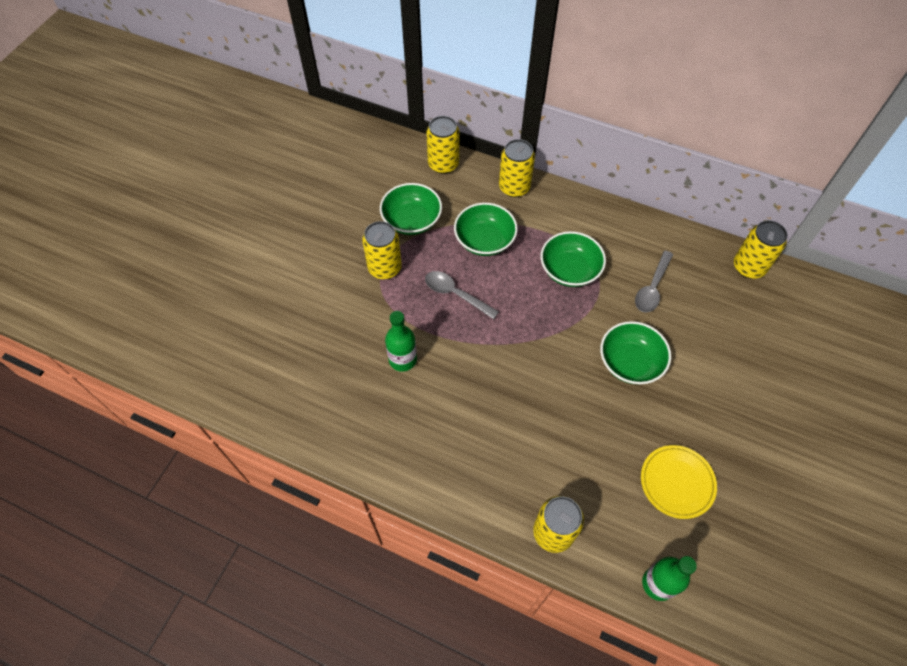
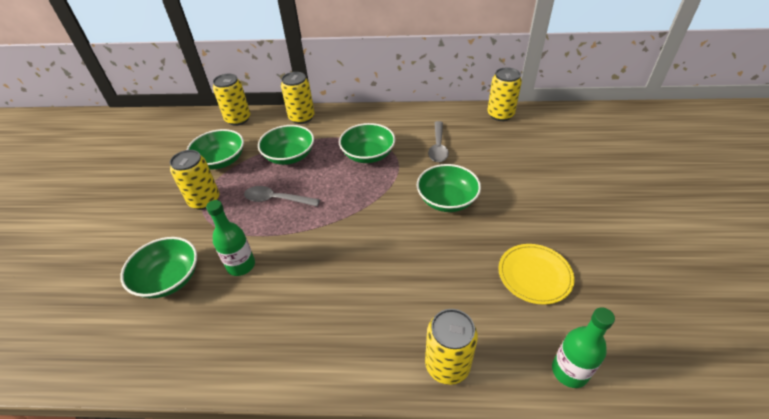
camera: 20 degrees left, 15 degrees down
none -> green bowl [120,237,197,298]

